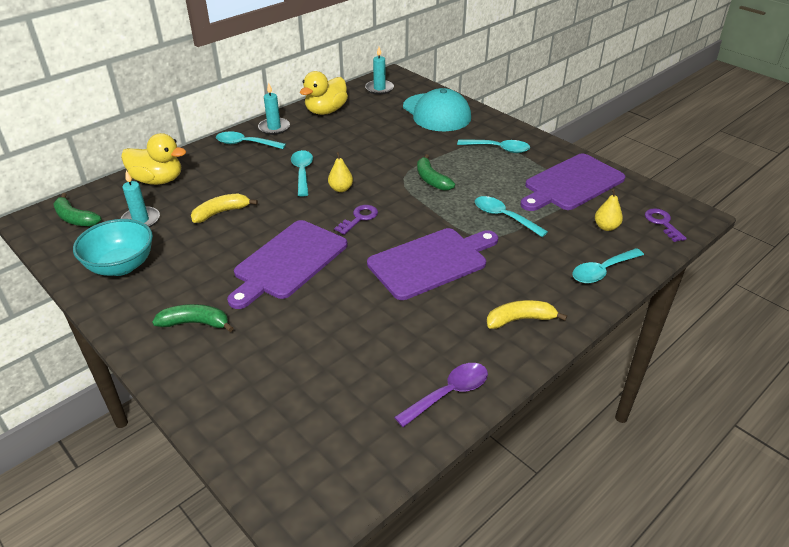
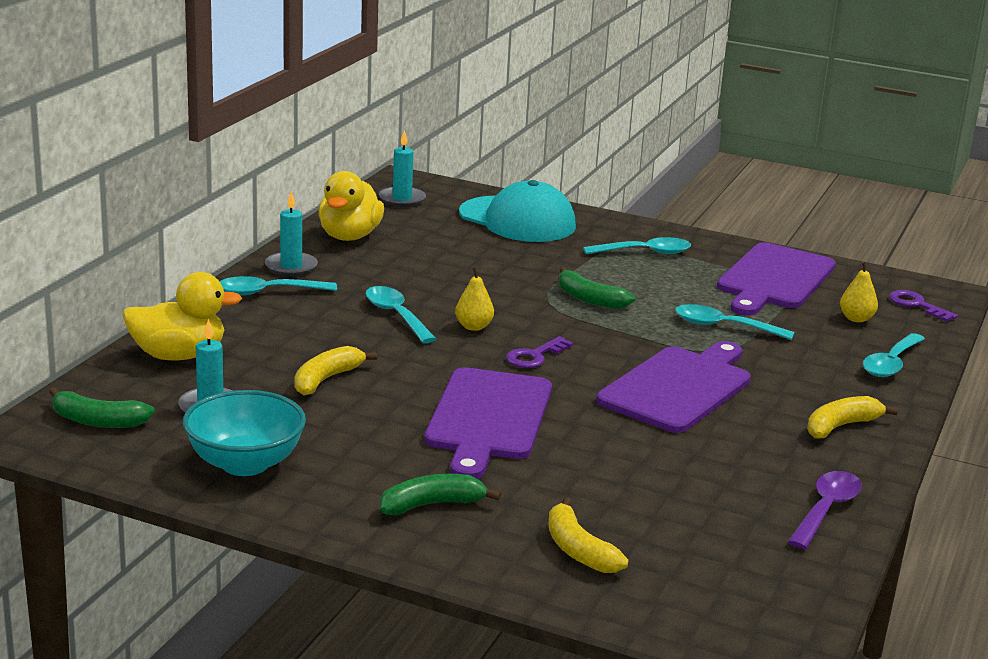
camera: 25 degrees left, 15 degrees down
purple key [334,205,378,235] -> purple key turned 150 degrees counterclockwise [506,336,574,368]
none -> yellow banana [548,497,628,573]

